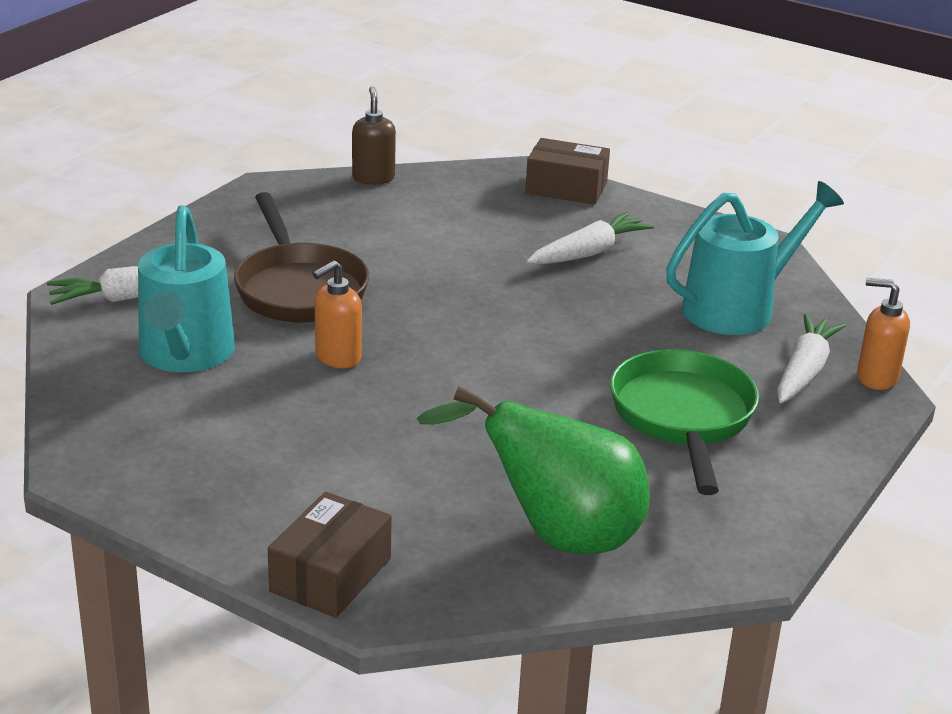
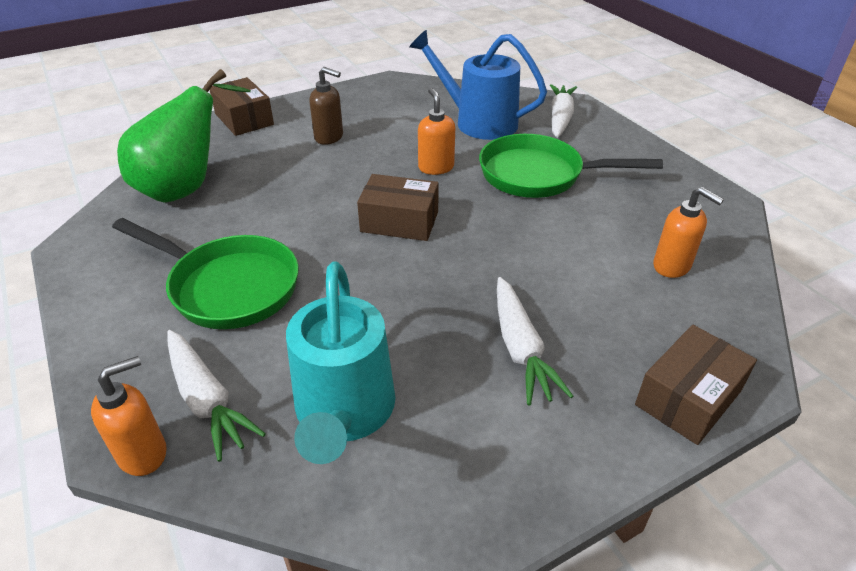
camera: 120 degrees right, 10 degrees up
turquoise watering can [138,205,235,372] -> blue watering can [409,30,547,140]
brown pan [234,192,369,323] -> green pan [479,134,663,198]
brown soap dispenser [352,86,396,185] -> brown soap dispenser moved to [309,67,343,145]
none -> brown box [357,174,439,241]
none -> orange soap dispenser [653,187,724,278]

